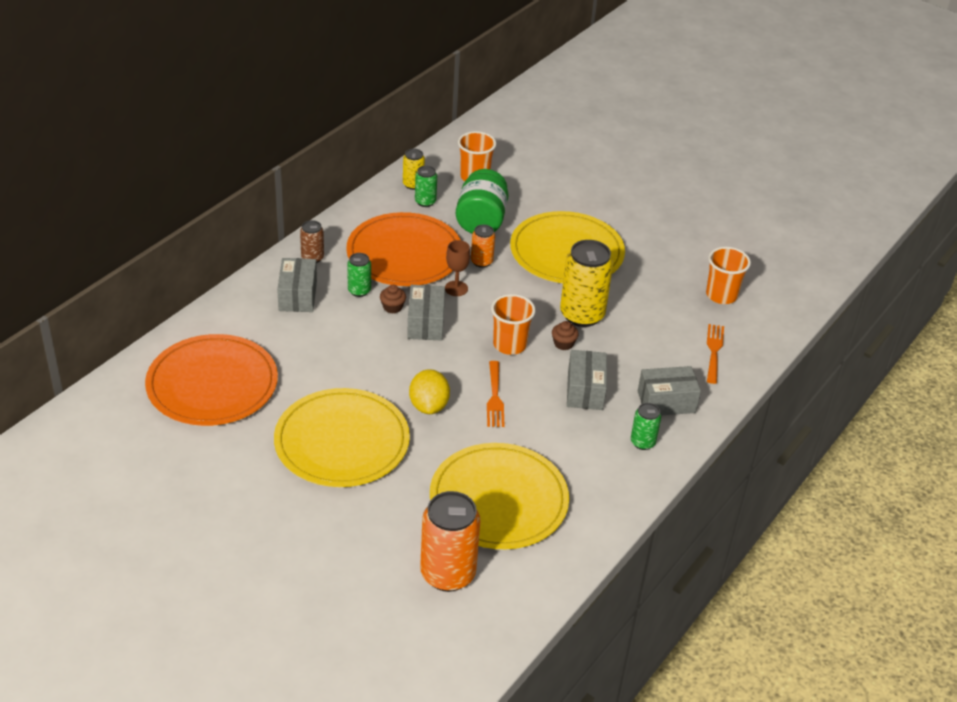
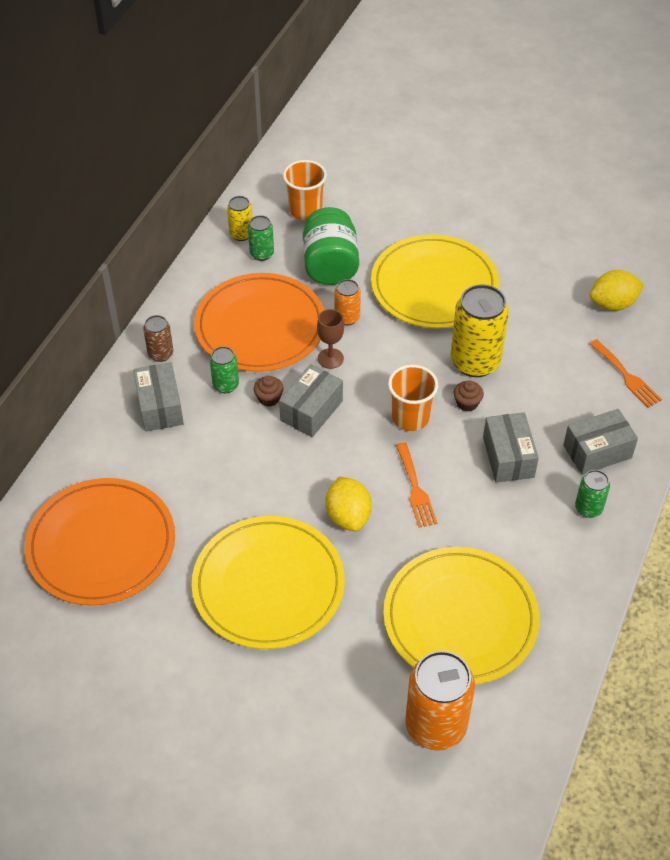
camera: 10 degrees left, 10 degrees up
grey box [407,285,445,341] -> grey box turned 45 degrees clockwise [279,364,343,437]
orange cup [706,247,751,304] -> yellow lemon [590,270,644,311]
orange fork [707,324,724,384] -> orange fork turned 150 degrees clockwise [589,339,662,408]

